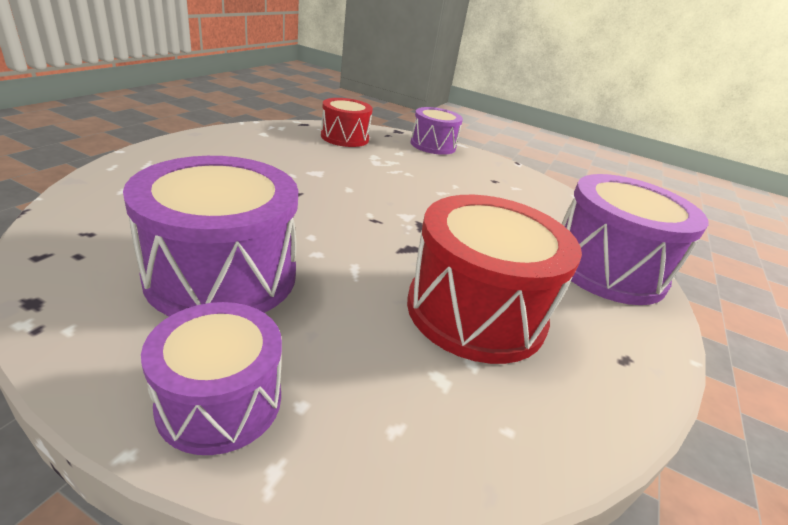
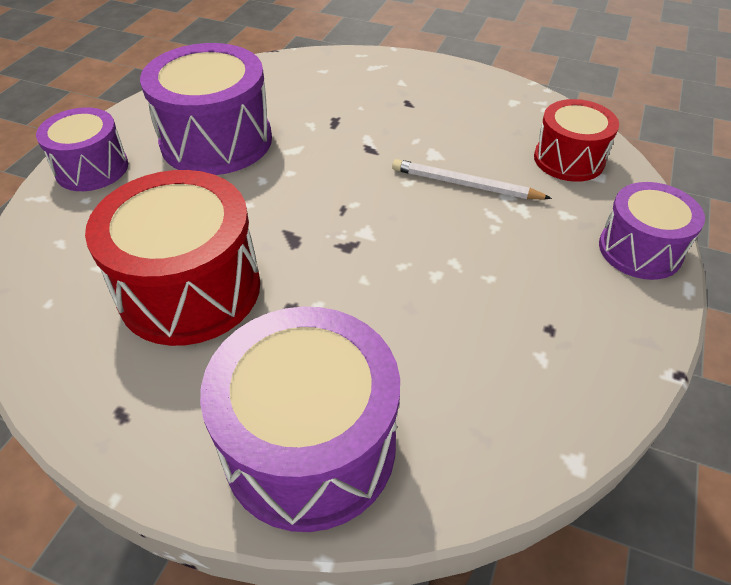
camera: 90 degrees right, 15 degrees up
none -> white pencil [392,159,552,199]

